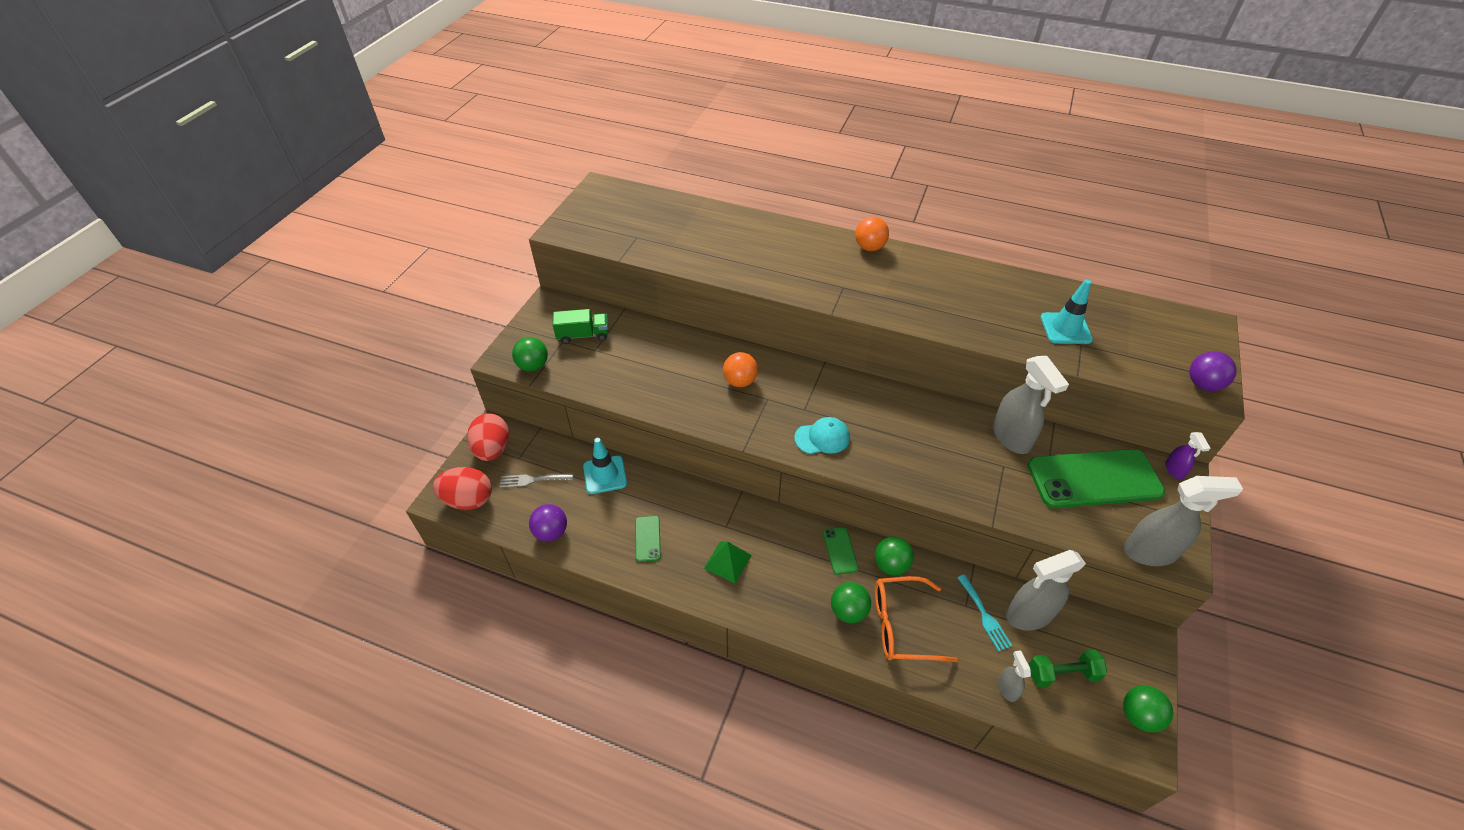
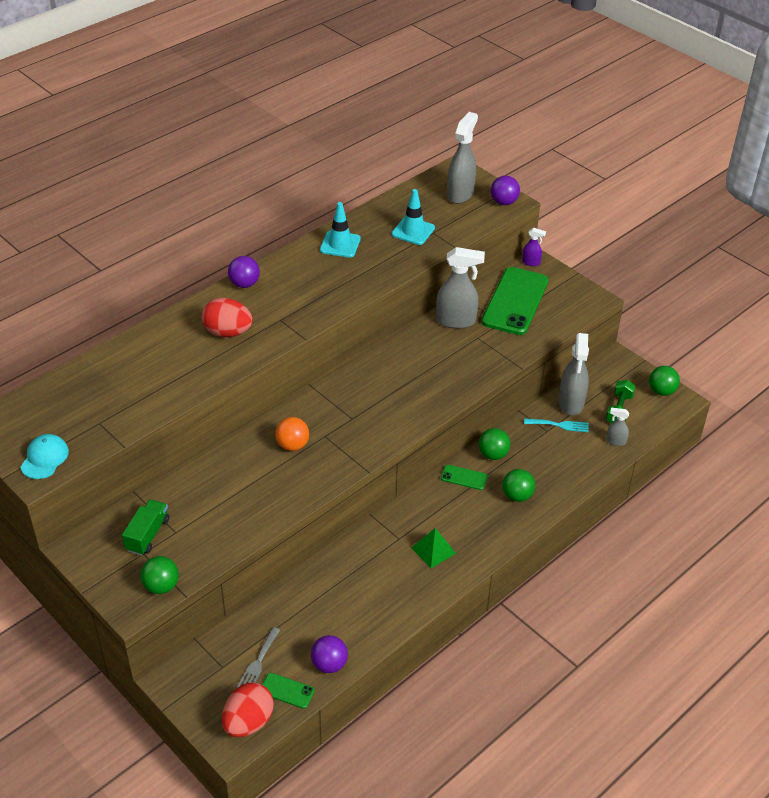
camera: 65 degrees left, 5 degrees down
red egg [467,414,509,461] -> red egg moved to [202,298,253,337]
turquoise traffic cone [583,438,627,494] -> turquoise traffic cone moved to [320,202,361,258]
green phone [635,516,661,562] -> green phone moved to [262,673,315,709]
turquoise cap [794,417,850,454] -> turquoise cap moved to [20,434,69,479]
orange ball [855,217,889,251] -> purple ball [228,256,260,288]
orange glasses [875,576,958,662] -> none
grey spray bottle [1124,476,1243,566] -> grey spray bottle moved to [447,112,478,204]

